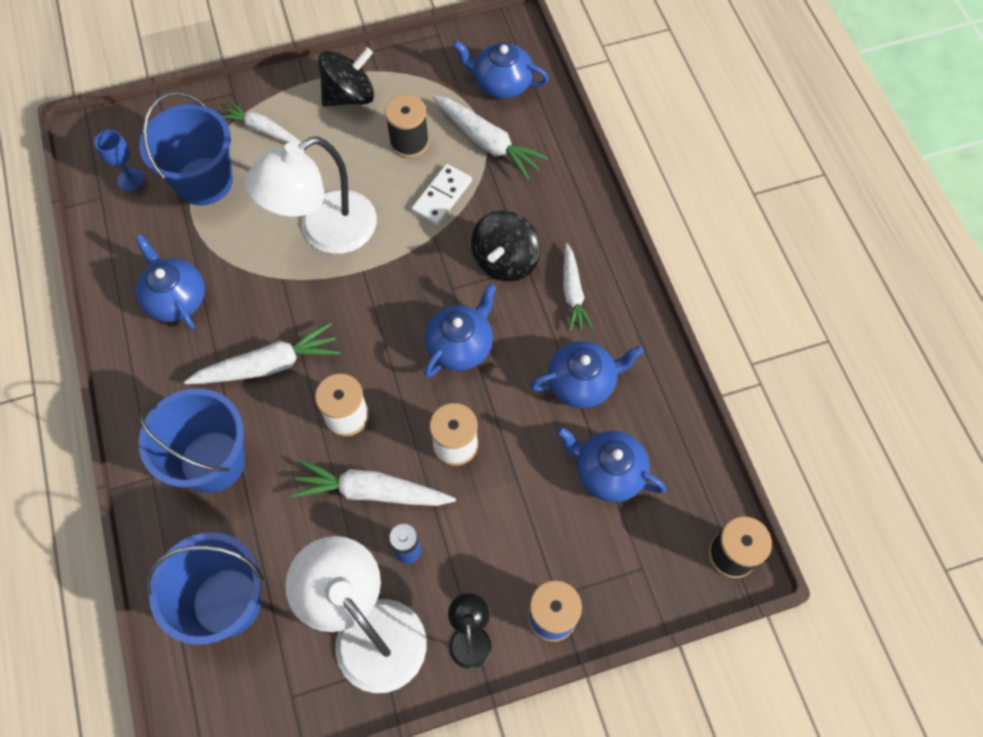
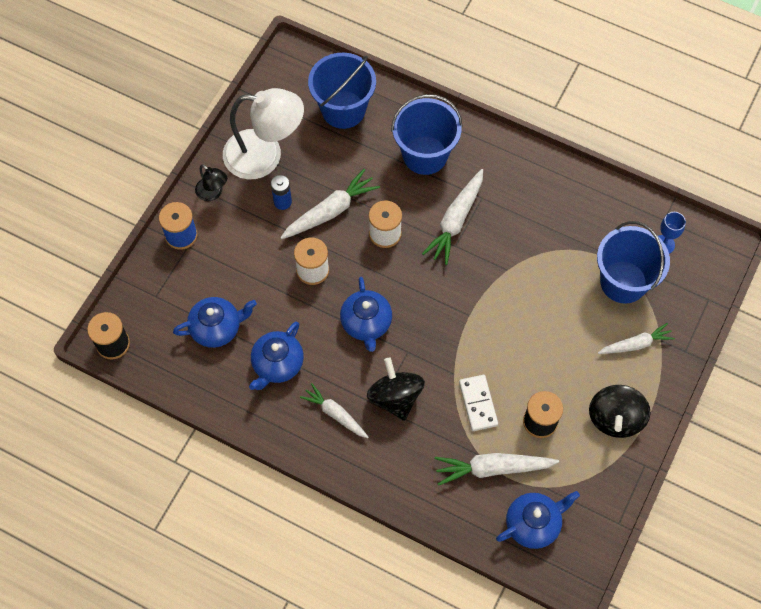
camera: 135 degrees right, 0 degrees up
blue teapot [135,235,205,330] -> none
white lamp [245,136,377,254] -> none

